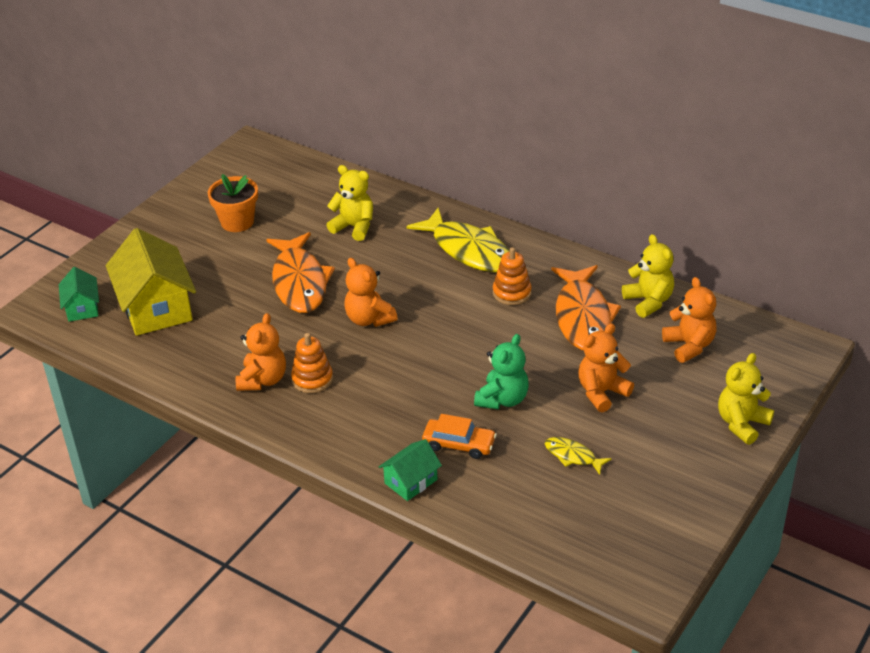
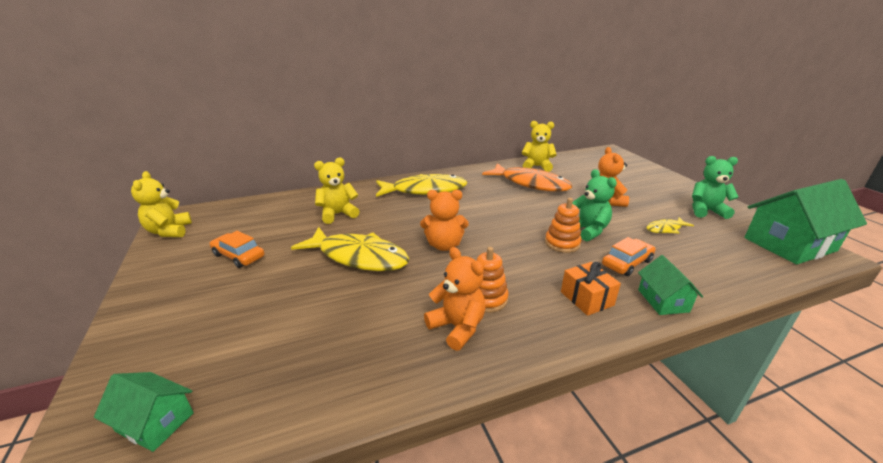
camera: 55 degrees left, 10 degrees down
yellow house [106,228,196,336] -> none
orange flower pot [208,174,258,232] -> orange car [210,231,264,268]
orange fish [266,232,335,313] -> yellow fish [291,227,409,271]
orange stacking toy [493,247,532,305] -> orange stacking toy moved to [545,198,582,253]
orange teddy bear [662,277,717,363] -> none
yellow teddy bear [718,353,774,445] -> yellow teddy bear moved to [131,171,192,237]
none -> orange gift [561,262,621,316]
none -> green teddy bear [692,156,738,219]
none -> green house [744,179,867,265]

